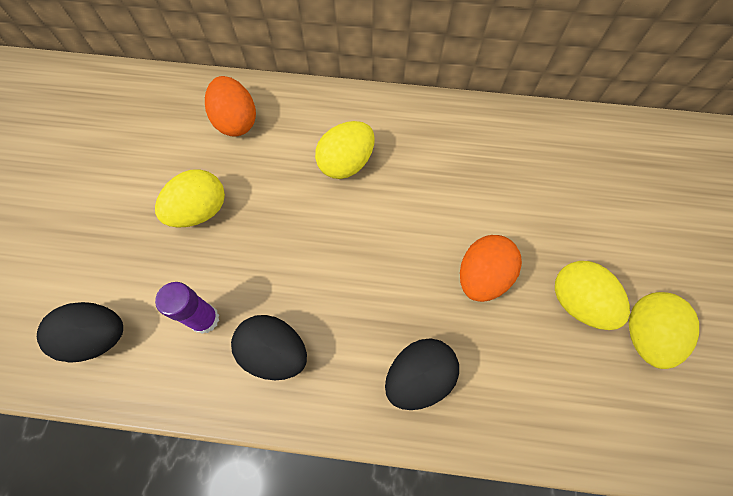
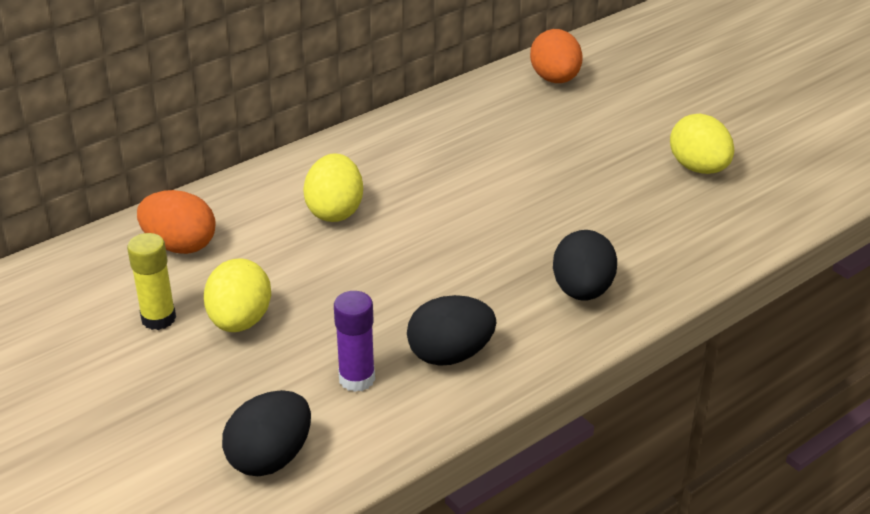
camera: 45 degrees left, 30 degrees down
orange egg [460,235,522,302] -> orange egg moved to [530,29,583,83]
yellow egg [555,261,630,330] -> none
none -> yellow glue stick [127,233,176,330]

